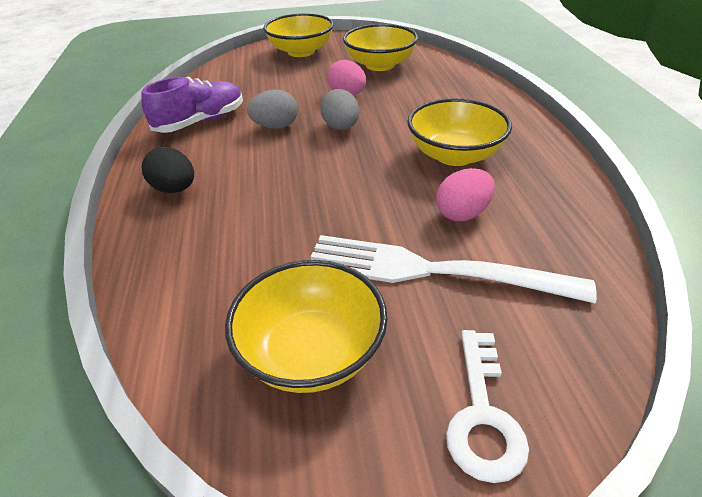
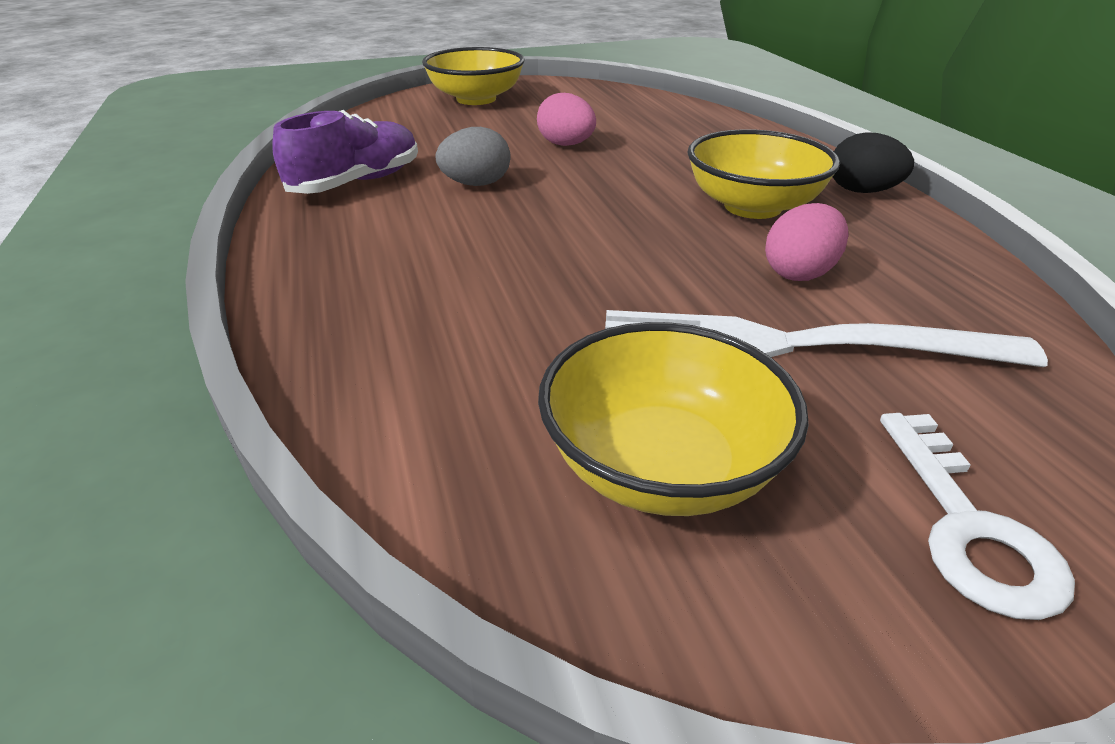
camera: 10 degrees left, 5 degrees down
black egg [142,147,194,193] -> black egg moved to [833,132,914,193]
grey egg [320,89,359,130] -> none
yellow bowl [343,24,418,71] -> none

